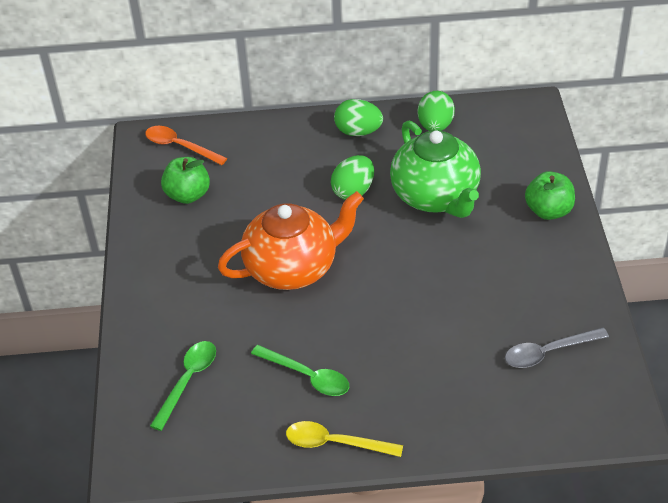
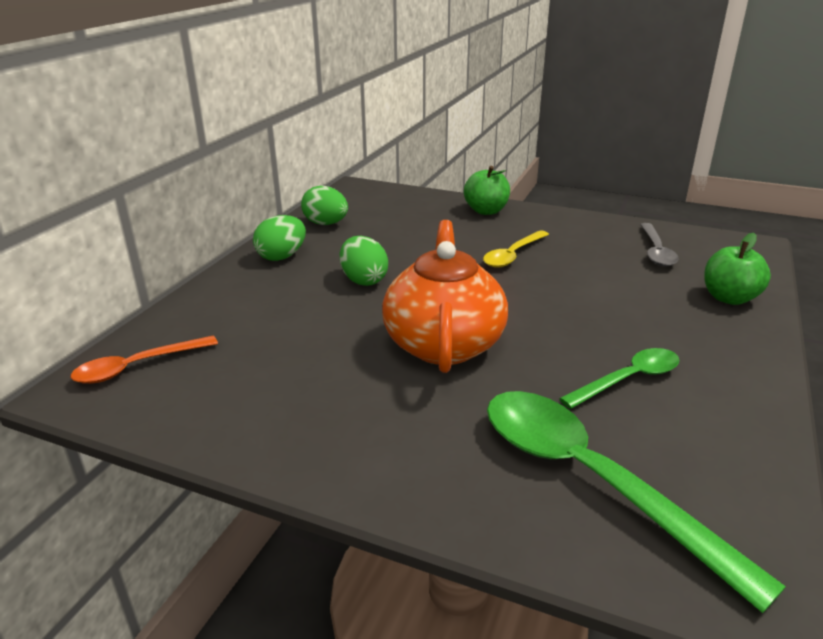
camera: 65 degrees left, 15 degrees down
green spoon [150,341,216,431] -> green spoon [487,391,786,613], size x1.82
green apple [161,157,210,204] -> green apple moved to [704,233,771,305]
yellow spoon [286,421,403,457] -> yellow spoon moved to [483,230,549,268]
green teapot [390,120,481,218] -> none

